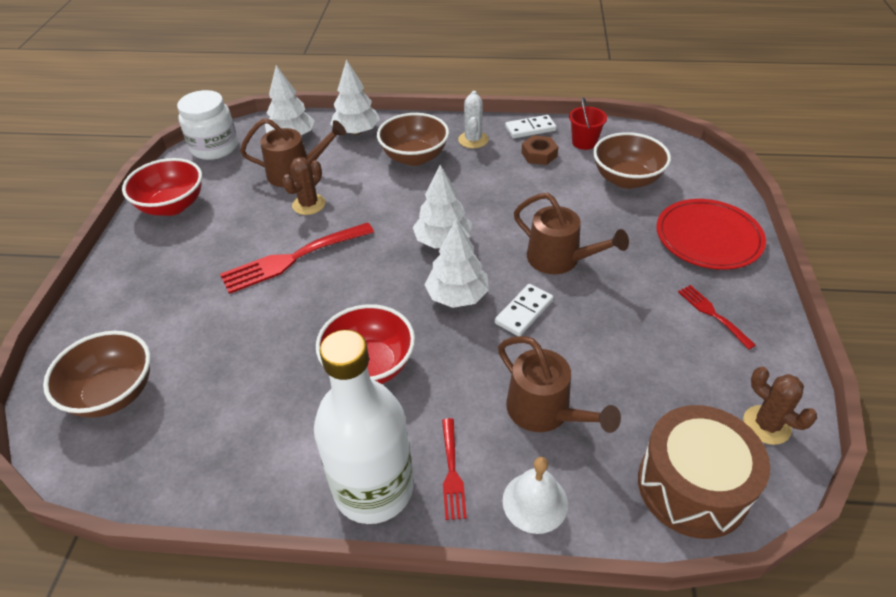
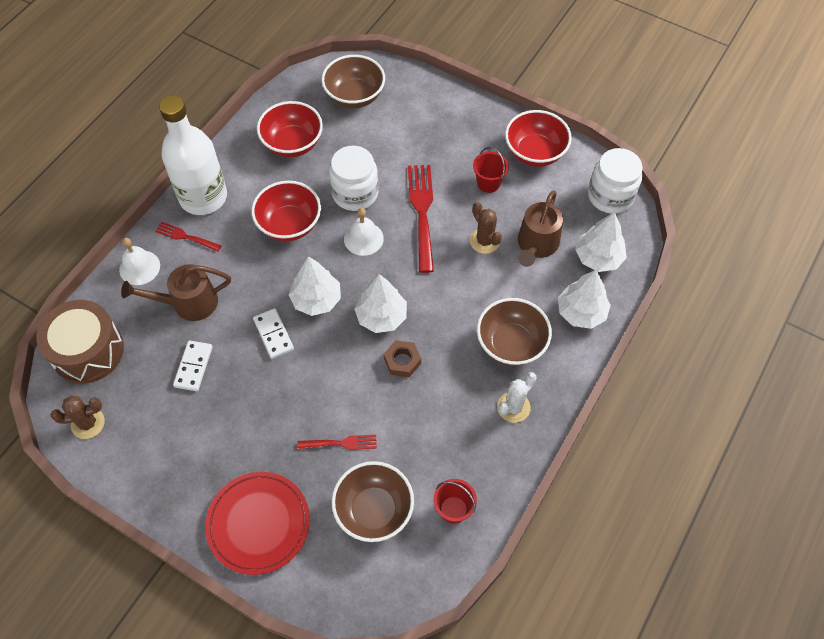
camera: 115 degrees right, 15 degrees up
white cactus [458,91,489,148] -> white cactus turned 75 degrees counterclockwise [497,372,537,423]
white domino [505,115,557,139] -> white domino moved to [173,340,213,391]
brown watering can [514,193,629,274] -> none
brown nut [521,135,558,165] -> brown nut moved to [384,340,421,377]
red fork [678,285,756,350] -> red fork moved to [297,434,377,450]
none -> red bowl [257,101,323,157]
none -> white jar [329,146,378,211]
none -> white bell [344,208,384,256]
none -> red bucket [473,147,509,193]

